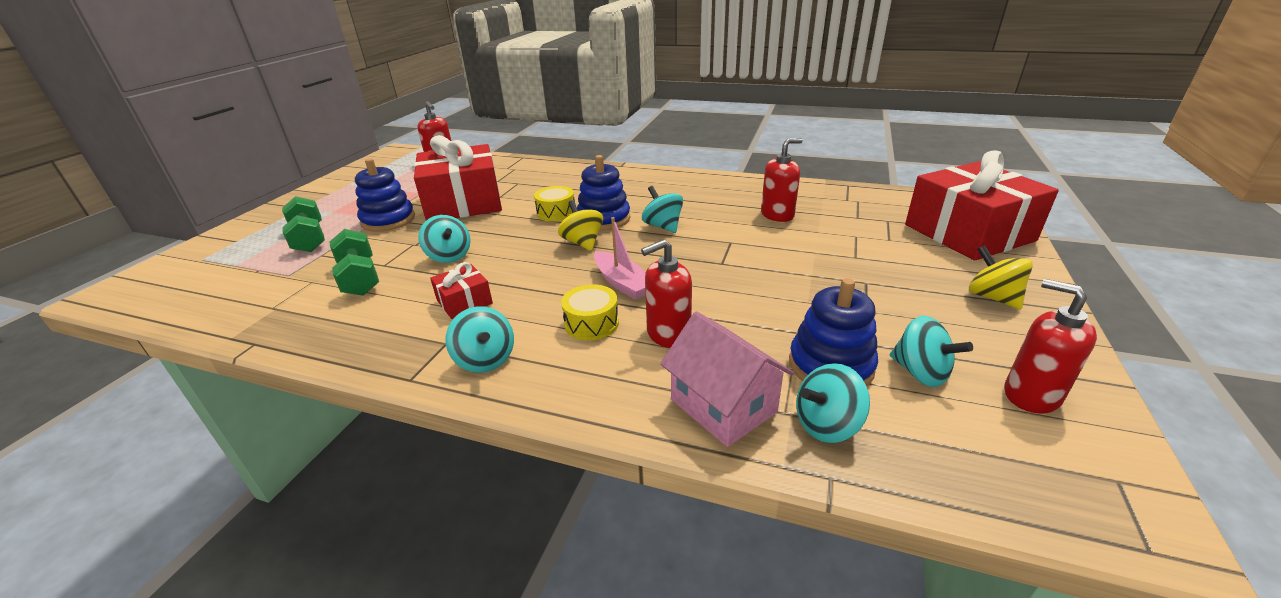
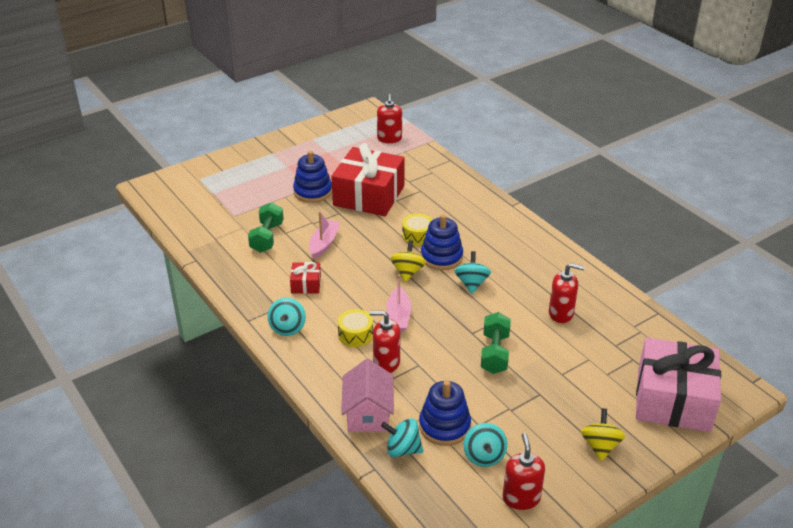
camera: 35 degrees right, 5 degrees up
green dumbbell [282,196,325,252] -> green dumbbell moved to [481,312,511,374]
turquoise spinning top [418,215,471,263] -> pink boat [309,211,340,259]
red gift [905,151,1059,260] -> pink gift [636,338,721,432]

